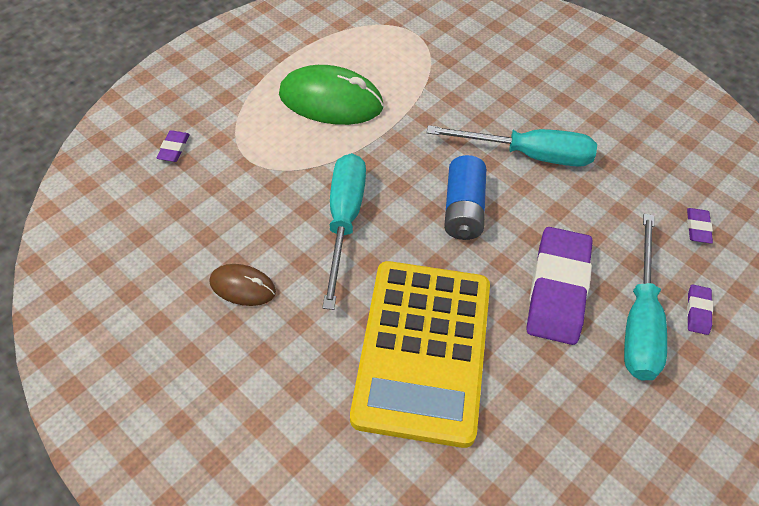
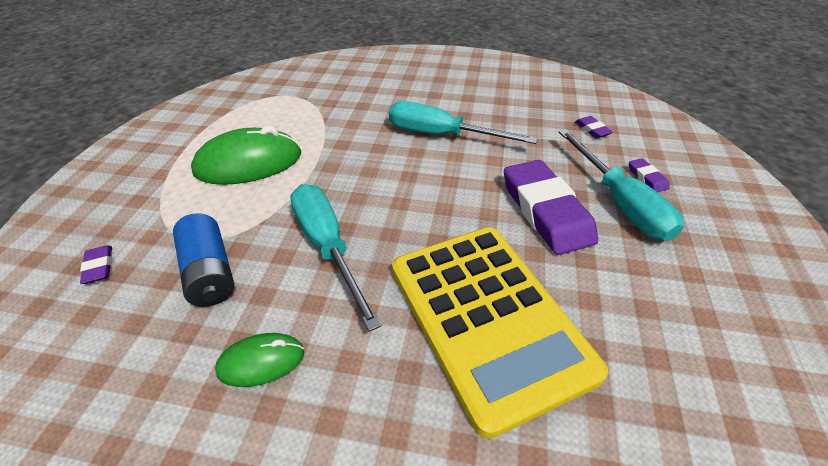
camera: 30 degrees left, 10 degrees down
brown mouse [209,264,276,306] -> green mouse [215,333,304,387]
turquoise screwdriver [427,125,597,167] -> turquoise screwdriver turned 135 degrees counterclockwise [389,101,538,144]
blue battery [444,155,486,240] -> blue battery moved to [173,213,234,307]

